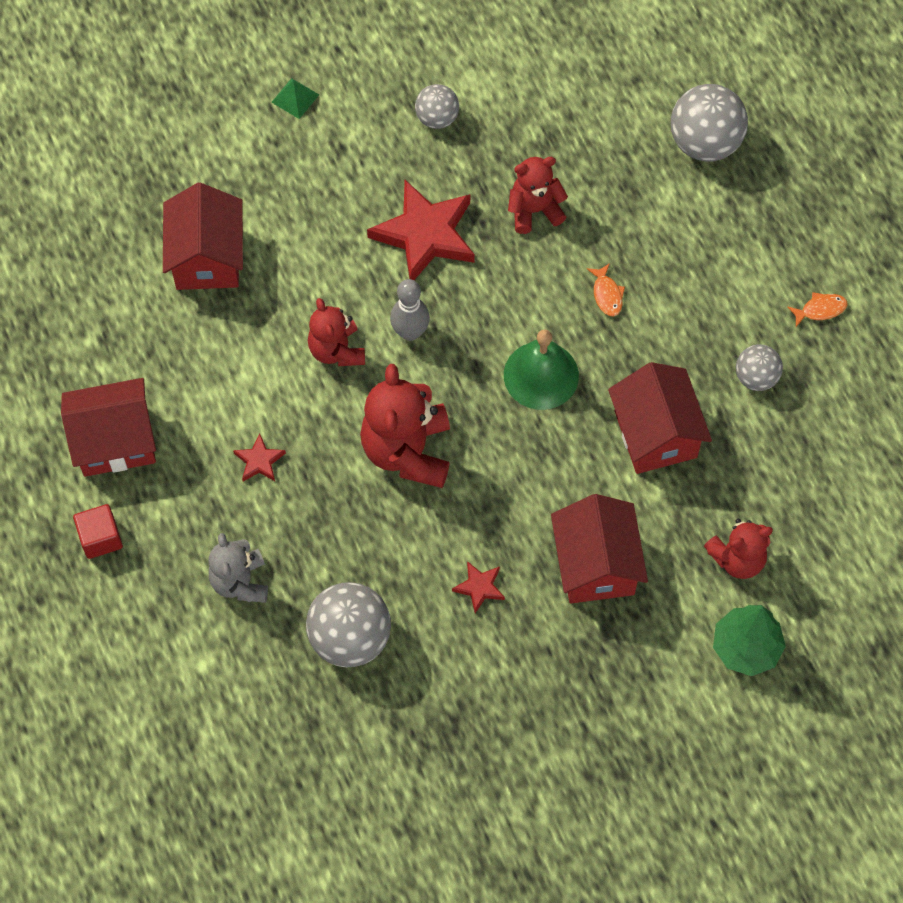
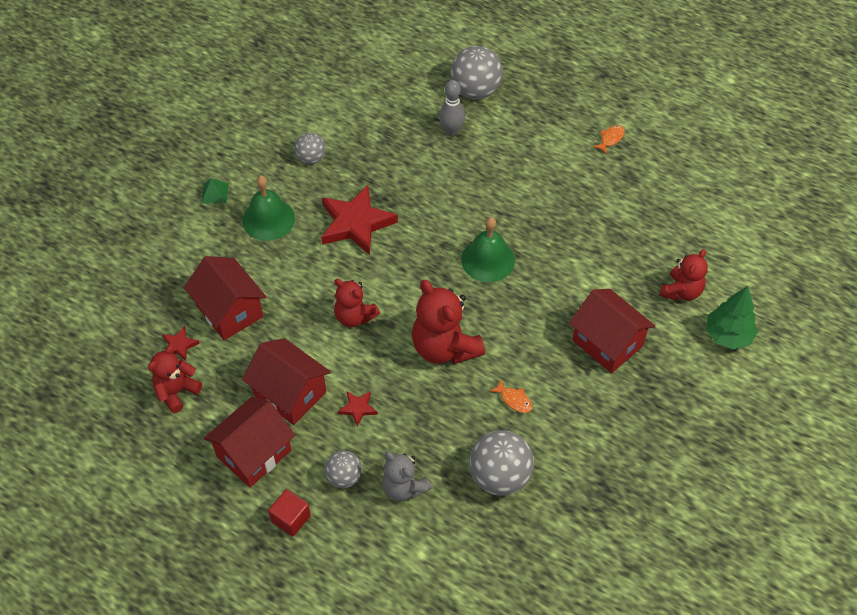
camera: 35 degrees left, 10 degrees down
grey bowling pin [390,279,430,341] -> grey bowling pin moved to [439,80,465,135]
red star [452,561,505,613] -> red star moved to [162,326,200,361]
red teddy bear [508,157,568,234] -> red teddy bear moved to [148,345,202,413]
orange fish [587,263,625,316] -> orange fish moved to [490,379,532,413]
red house [608,362,712,474] -> red house moved to [242,338,331,425]
grey ball [736,344,783,391] -> grey ball moved to [325,450,362,488]
none -> green bell [242,176,295,241]

